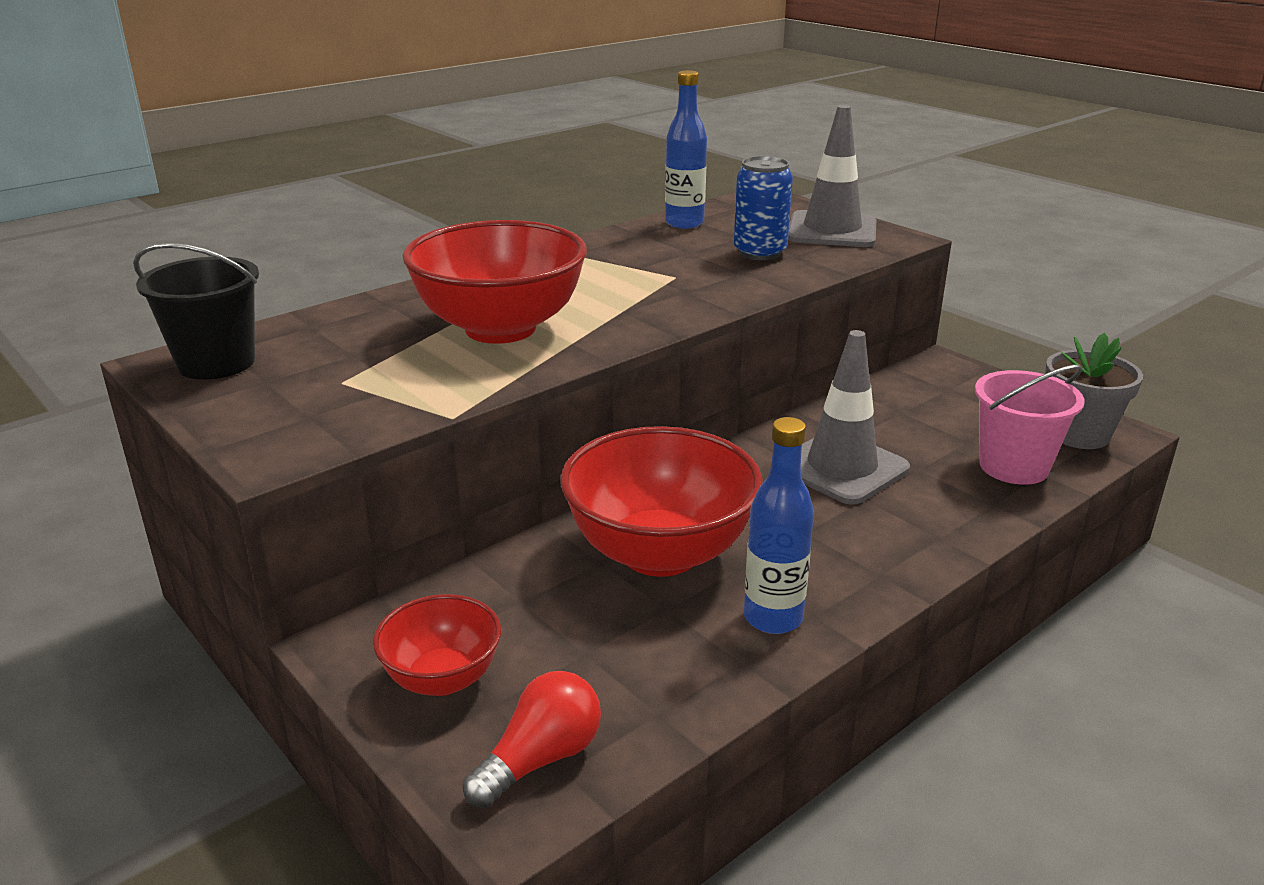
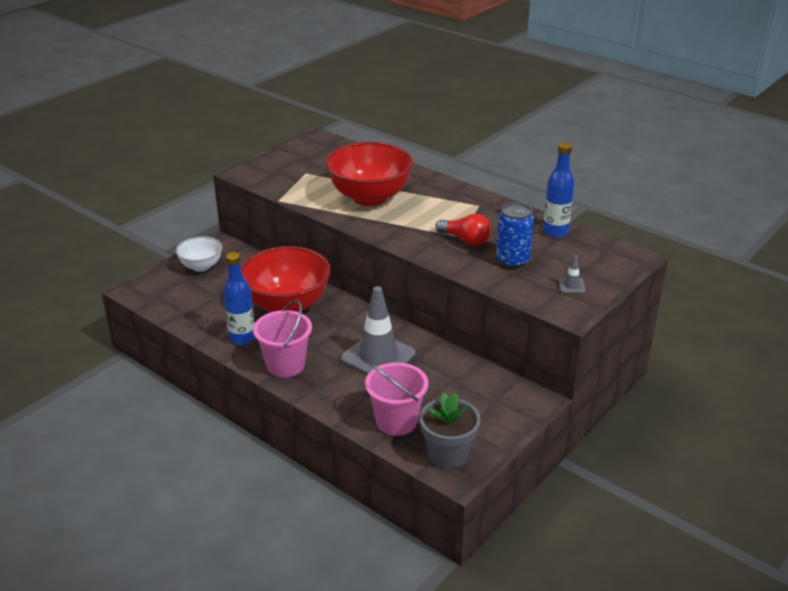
camera: 80 degrees right, 5 degrees up
black bucket [133,243,259,380] -> none
red bowl [373,594,501,696] -> white bowl [176,236,222,272]
red light bulb [463,671,601,808] -> red light bulb moved to [435,214,491,246]
grey traffic cone [788,105,876,247] -> grey traffic cone [559,255,586,293], size x0.41
none -> pink bucket [253,300,312,378]

